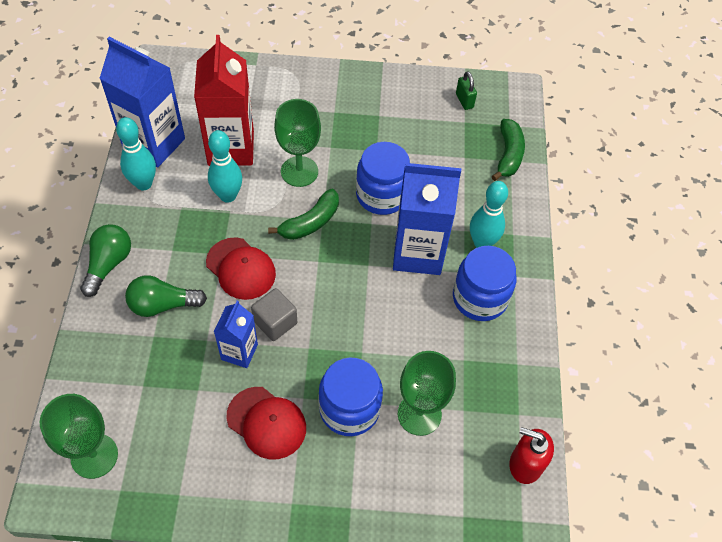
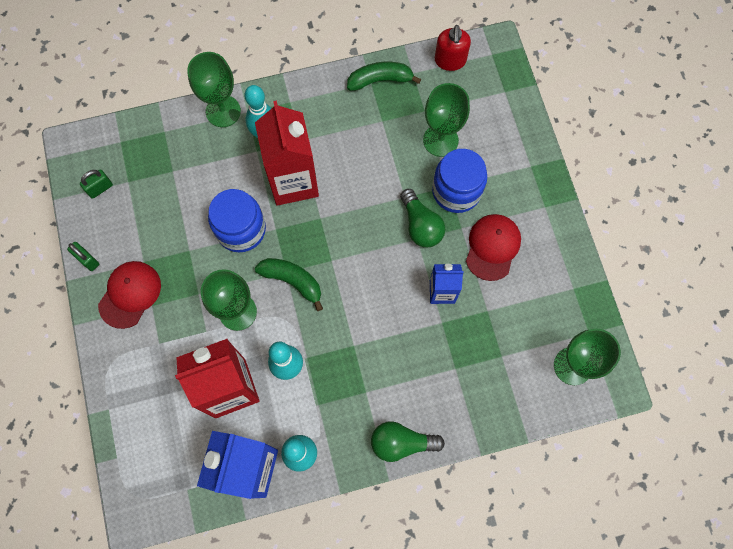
camera: 105 degrees left, 15 degrees up
green light bulb [125,275,207,317] -> green light bulb moved to [400,189,445,247]
red cap [206,238,276,300] -> red cap moved to [98,261,161,329]
grey cube [251,288,297,341] -> none
blue carton [393,163,461,275] -> red carton [255,101,319,206]
blue jar [453,246,516,321] -> none
green banana [492,119,525,181] -> green banana moved to [347,62,421,91]
none -> green padlock [67,242,99,271]
none -> green goblet [187,52,241,127]

